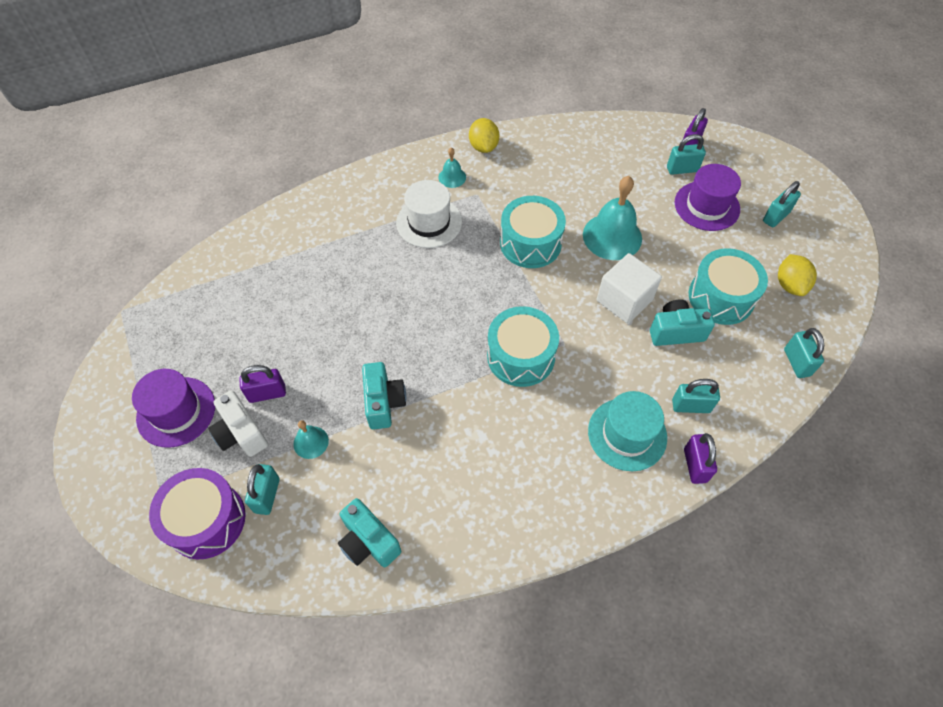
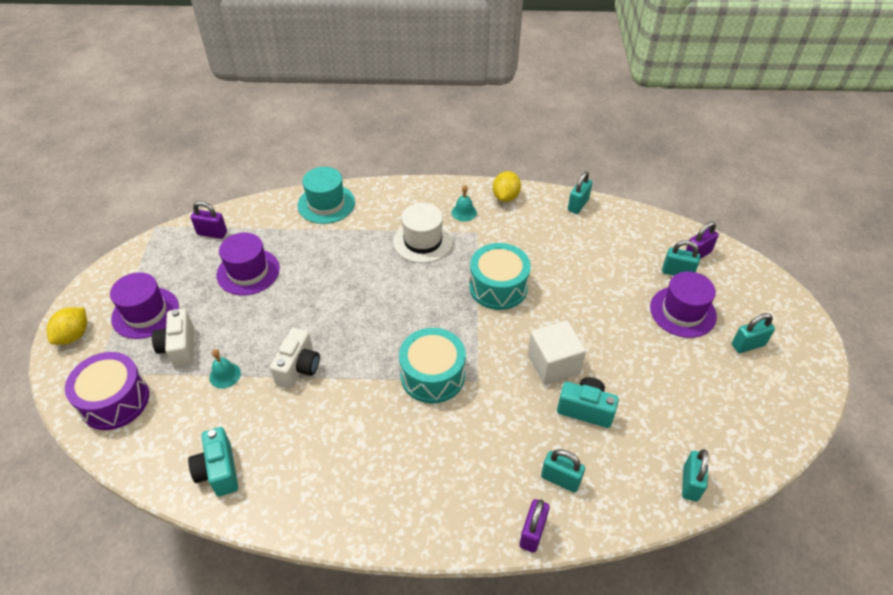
camera: 25 degrees right, 10 degrees down
purple padlock [239,365,286,403] -> purple padlock moved to [191,201,227,239]
turquoise padlock [245,464,280,515] -> turquoise padlock moved to [568,171,592,214]
turquoise camera [362,362,406,430] -> white camera [270,328,320,388]
turquoise bell [583,176,642,260] -> none
turquoise hat [588,391,667,471] -> turquoise hat moved to [298,167,355,224]
turquoise drum [689,248,768,325] -> none
yellow lemon [778,254,817,296] -> yellow lemon moved to [47,307,87,345]
none -> purple hat [216,233,280,295]

